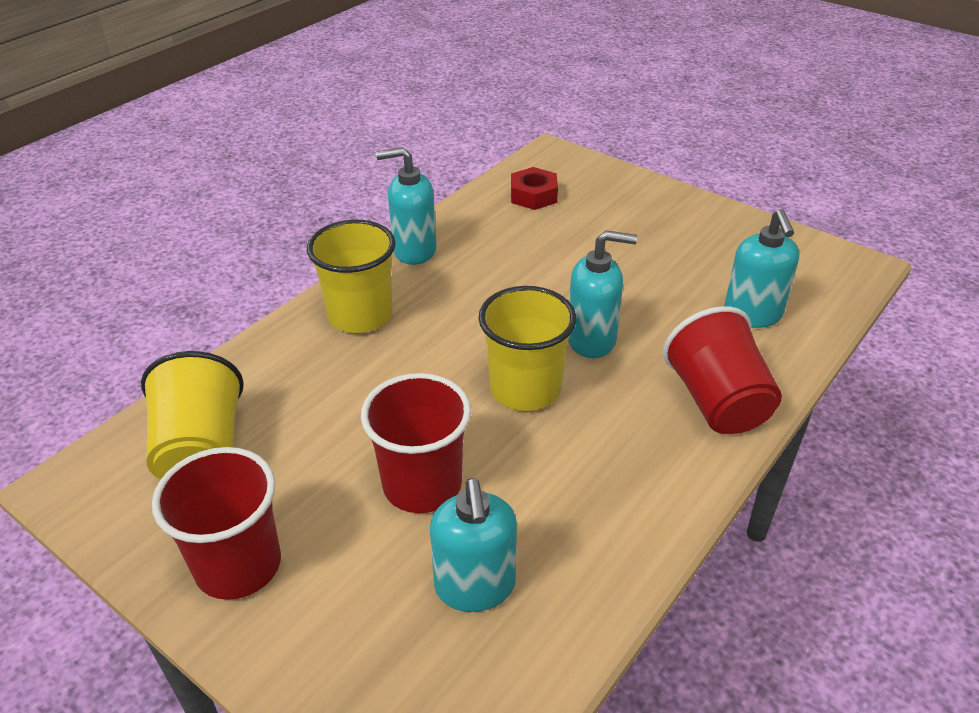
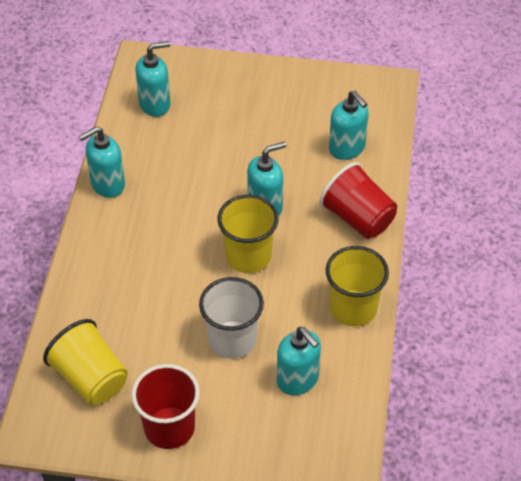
camera: 30 degrees left, 10 degrees up
yellow cup [307,220,396,333] -> yellow cup moved to [326,246,389,326]
red cup [361,373,471,513] -> white cup [199,277,264,359]
red nut [511,167,558,210] -> turquoise soap dispenser [136,41,170,117]

